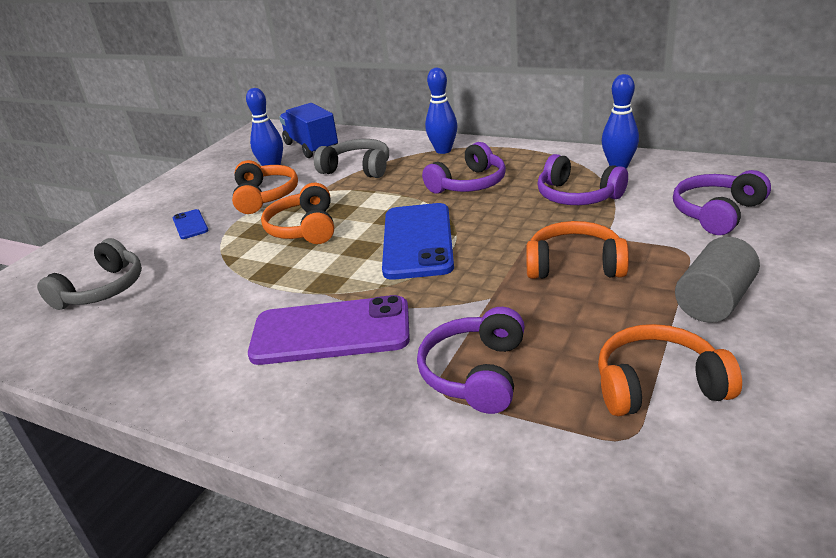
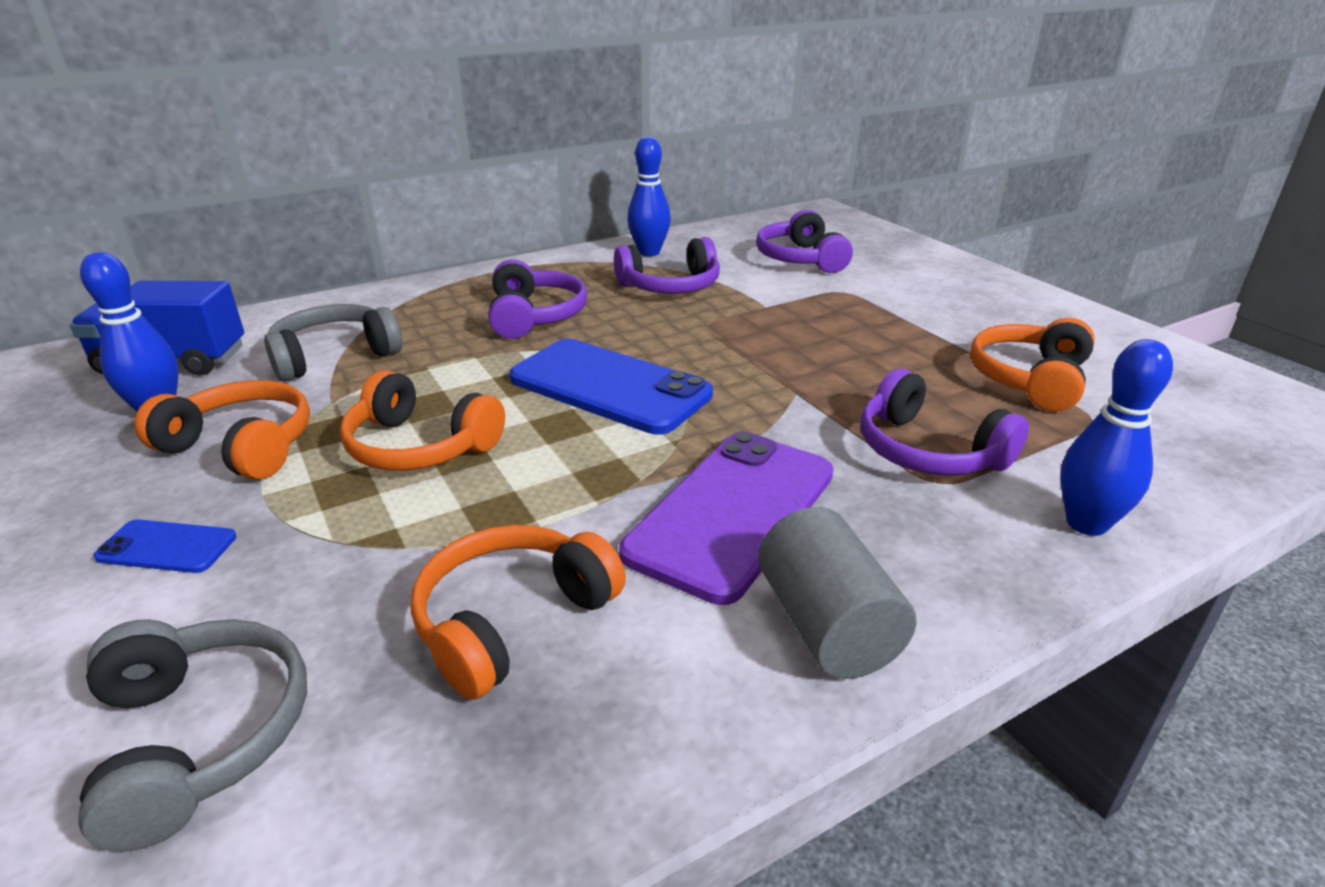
camera: 60 degrees left, 0 degrees up
blue bowling pin [425,68,458,154] -> blue bowling pin moved to [1060,339,1173,536]
orange headphones [526,221,629,279] -> orange headphones moved to [411,525,626,700]
grey cylinder [675,237,760,323] -> grey cylinder moved to [759,507,916,679]

